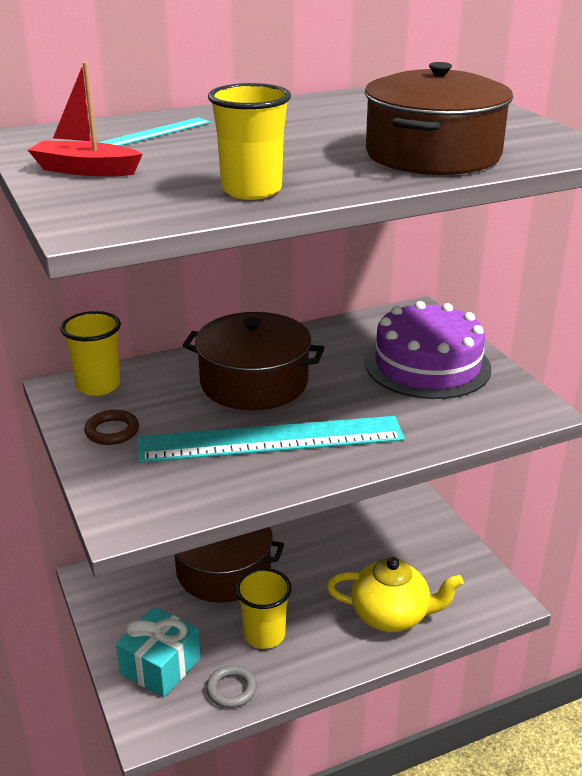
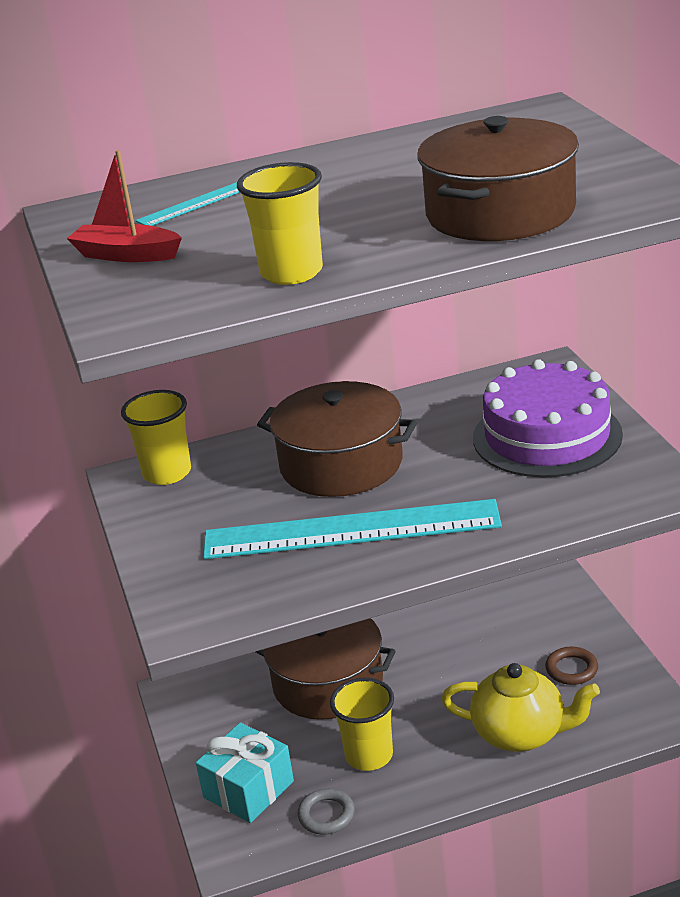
camera: 10 degrees right, 0 degrees up
brown ring [84,410,139,445] -> brown ring moved to [545,647,598,685]

